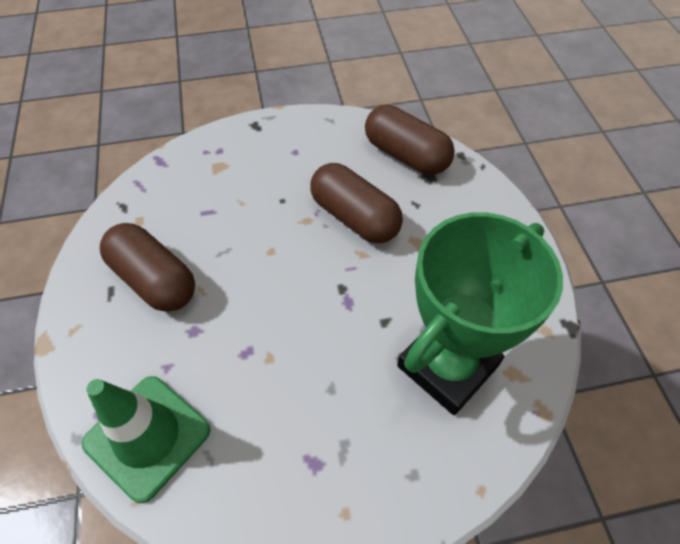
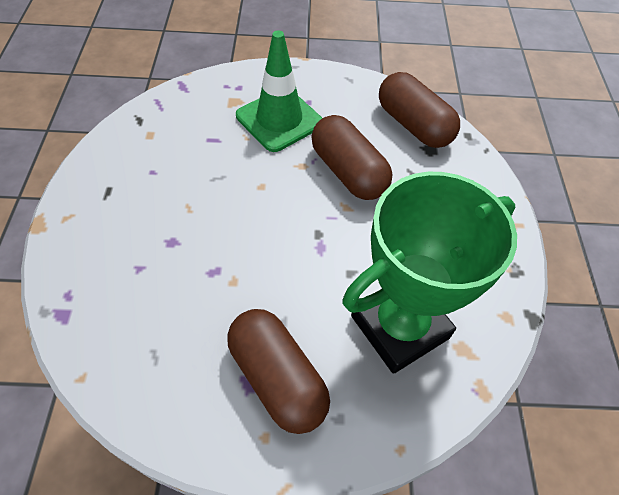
camera: 10 degrees right, 0 degrees up
green traffic cone [82,376,211,503] -> green traffic cone moved to [236,30,322,152]
brown capsule [100,223,195,312] -> brown capsule moved to [227,309,330,434]

